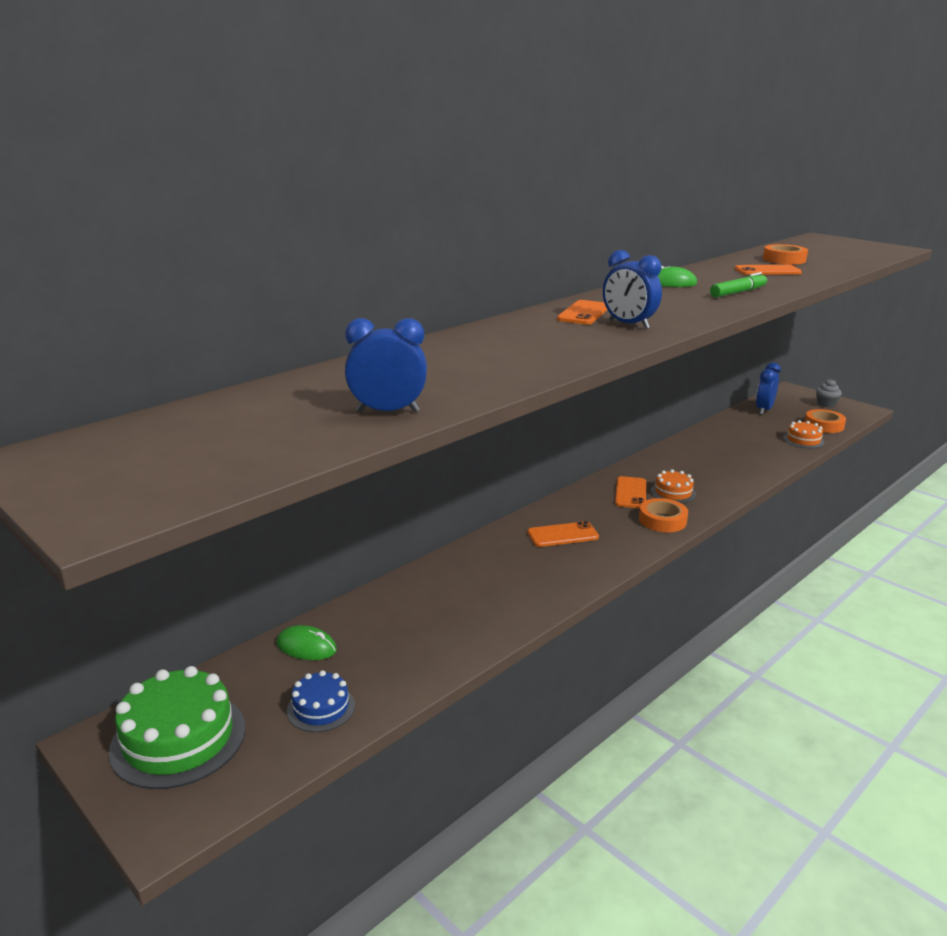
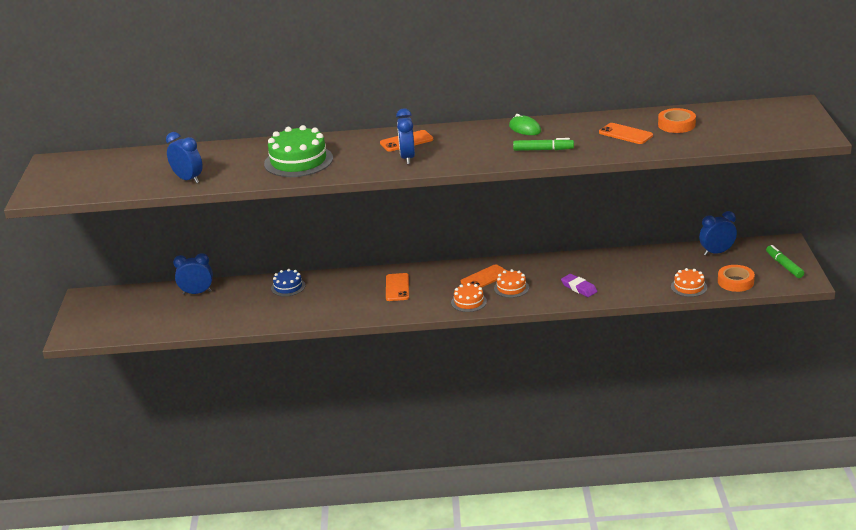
camera: 45 degrees right, 5 degrees up
green cake [109,666,245,789] -> green cake moved to [264,125,333,177]
green mouse [276,625,337,660] -> blue clock [173,253,213,295]
blue cake [287,670,355,732] -> blue cake moved to [271,269,305,296]
orange phone [527,521,599,547] -> orange phone turned 60 degrees clockwise [386,273,409,301]
orange tape [639,498,688,532] -> orange cake [451,283,487,312]
grey cupcake [816,379,842,408] -> green marker [766,245,804,278]
none -> purple eraser [561,274,598,297]

